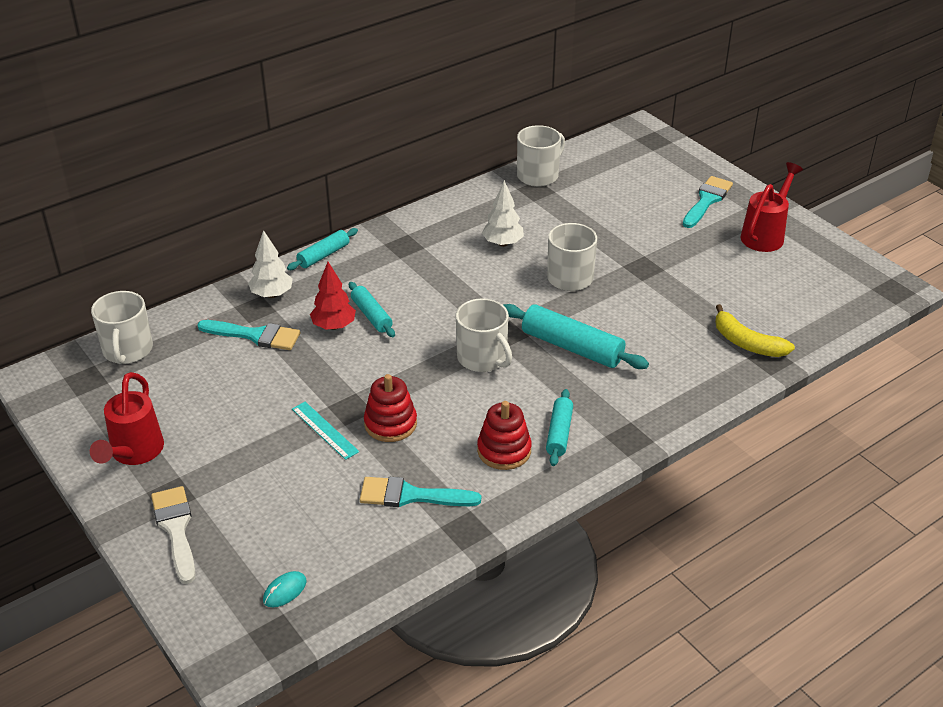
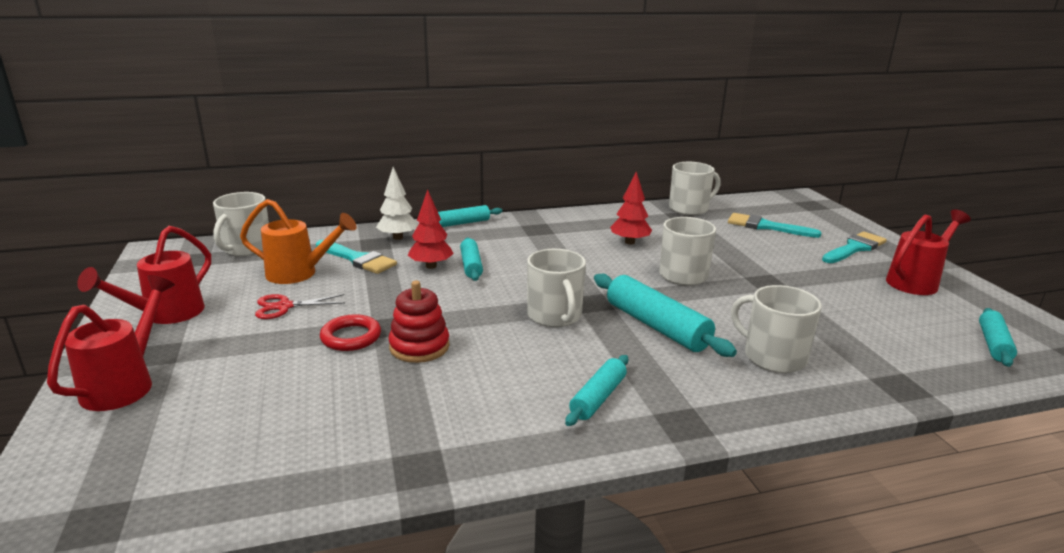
camera: 20 degrees right, 15 degrees down
white brush [151,486,196,584] -> red watering can [47,275,175,411]
turquoise mouse [263,571,307,607] -> none
turquoise ruler [292,402,359,460] -> red ring [320,314,381,351]
turquoise brush [360,477,481,507] -> turquoise brush moved to [728,213,822,238]
red stacking toy [477,401,532,470] -> none
white tree [482,180,524,247] -> red tree [610,172,652,244]
yellow banana [715,304,795,357] -> none
none -> orange watering can [240,199,357,284]
none -> red scissors [255,294,345,319]
none -> white mug [731,285,822,373]
none -> turquoise rolling pin [979,308,1017,367]

